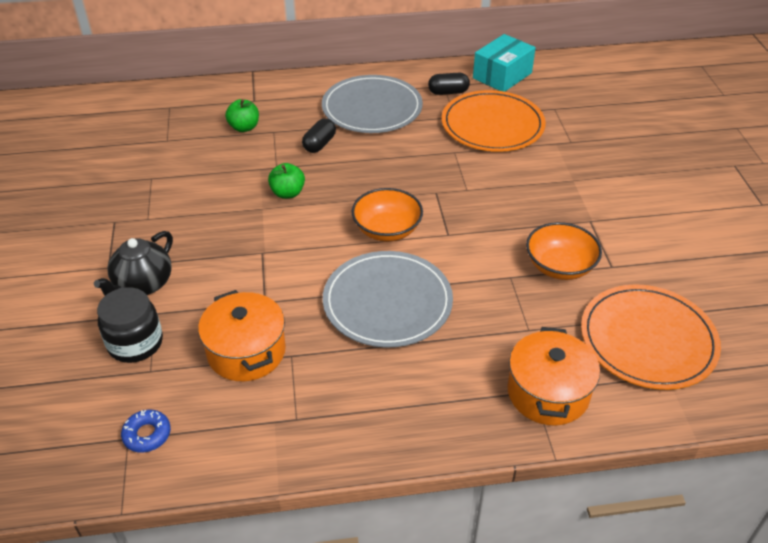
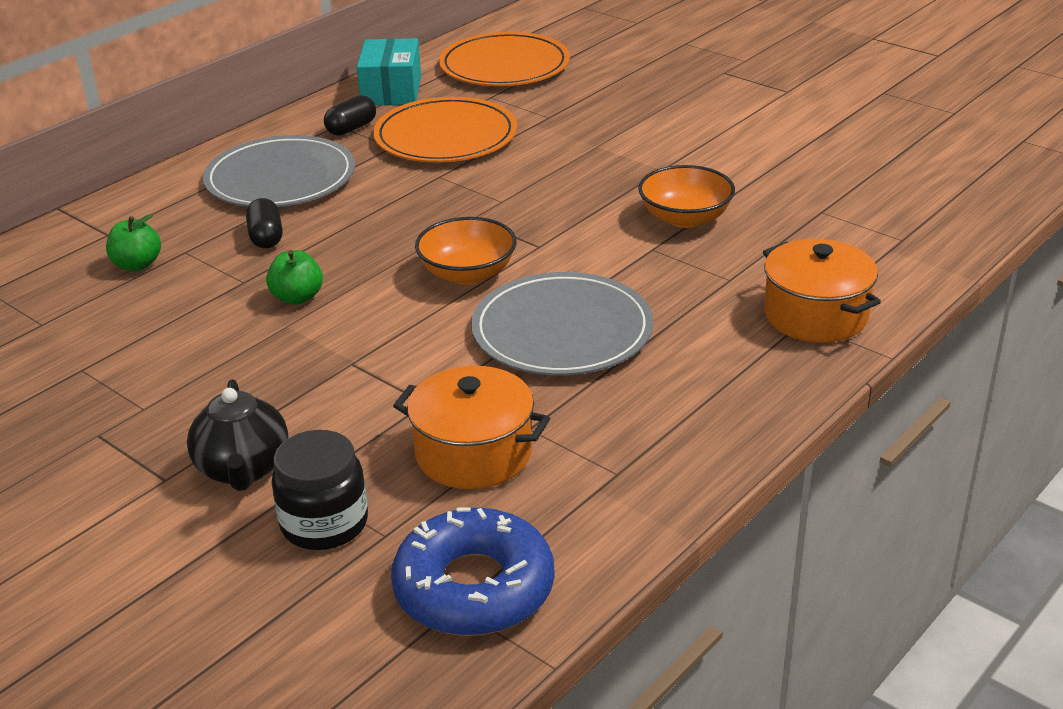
camera: 40 degrees left, 10 degrees down
blue donut [121,410,171,453] -> blue donut [391,507,554,636], size x2.19
orange plate [581,284,721,390] -> orange plate moved to [439,32,570,86]

